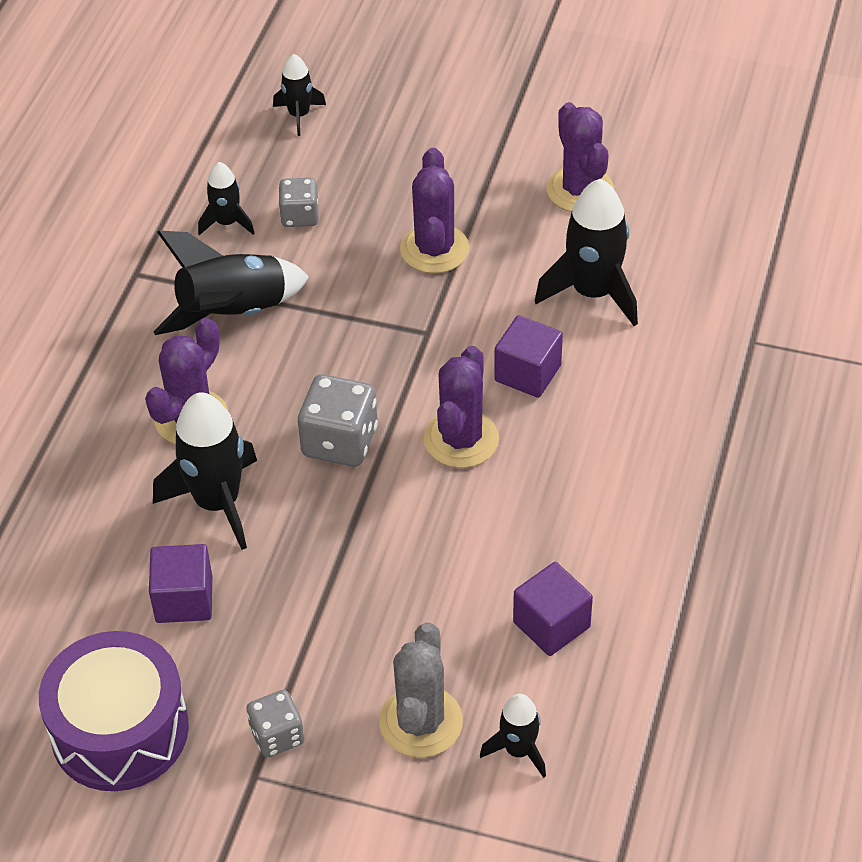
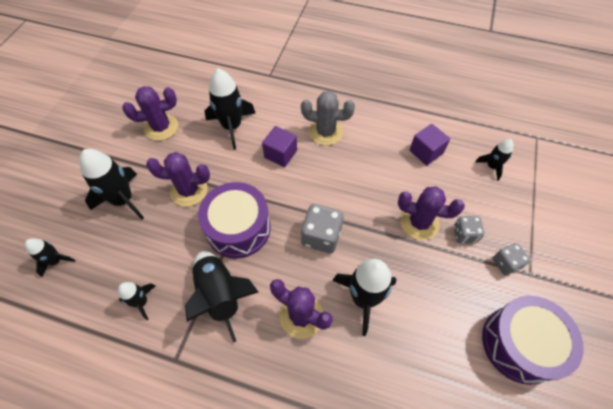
camera: 90 degrees left, 10 degrees up
purple cube [149,544,212,623] -> none
grey dice [278,178,318,227] -> grey dice moved to [454,216,485,243]
grey cactus [379,622,463,757] -> grey cactus moved to [301,91,355,146]
purple cactus [424,346,499,468] -> purple cactus moved to [398,186,465,240]
none -> black rocket [79,149,144,219]
none -> purple drum [198,182,271,258]

